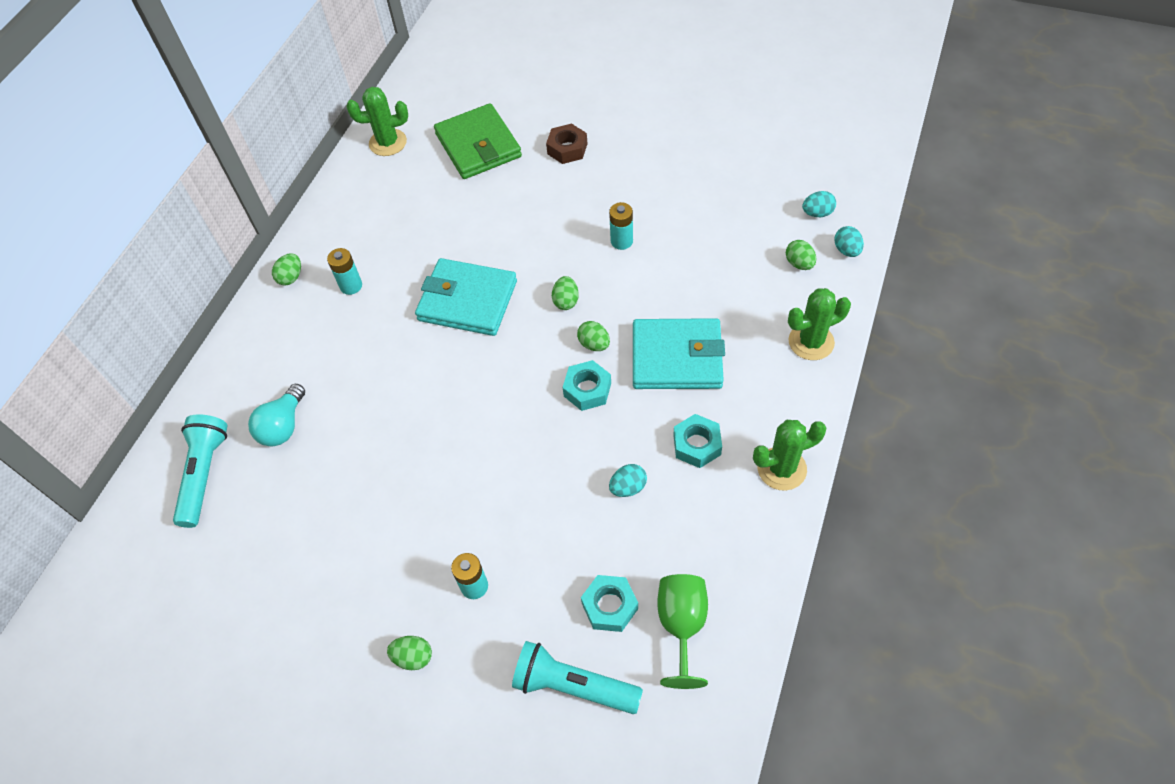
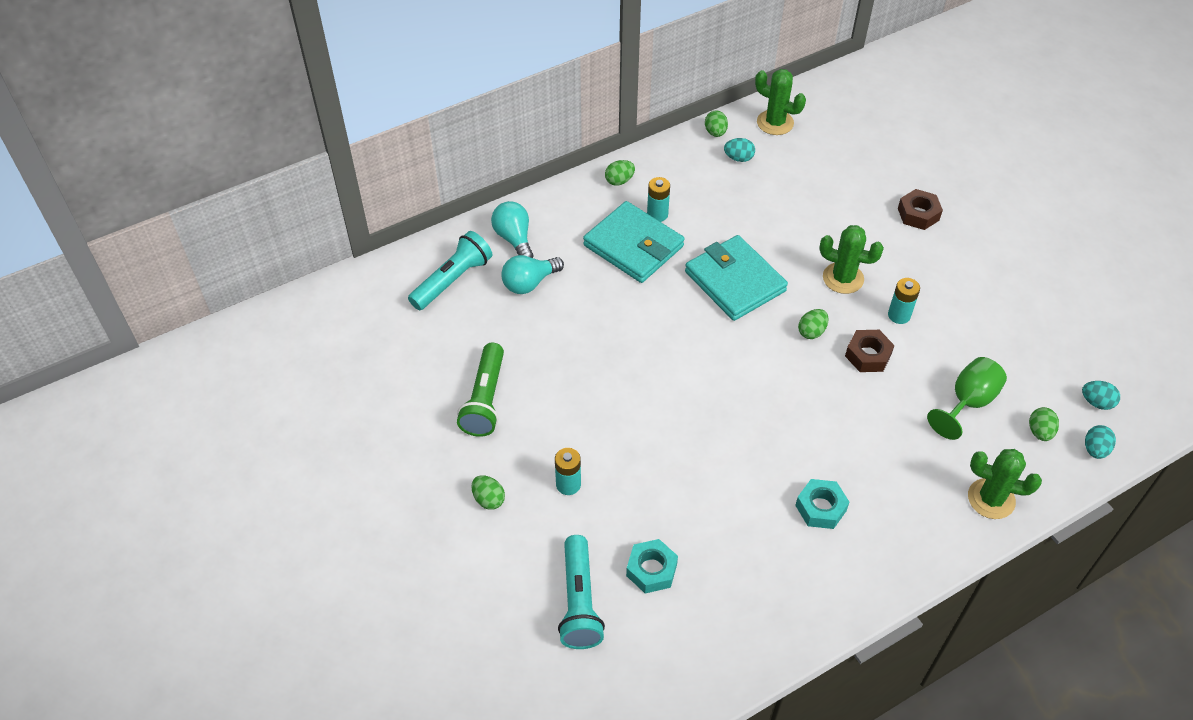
camera: 35 degrees right, 5 degrees down
green wallet [434,103,522,179] -> none
turquoise flashlight [512,641,643,714] -> turquoise flashlight turned 150 degrees counterclockwise [558,535,605,649]
turquoise nut [562,360,611,411] -> none
green egg [577,321,610,351] -> green egg moved to [705,110,728,137]
turquoise egg [609,464,647,497] -> turquoise egg moved to [724,138,755,162]
turquoise wallet [633,318,725,389] -> turquoise wallet moved to [583,201,684,283]
green goblet [657,574,708,689] -> green goblet moved to [927,357,1007,440]
green cactus [753,420,826,491] -> green cactus moved to [819,225,884,294]
none -> green flashlight [457,343,504,437]
none -> turquoise light bulb [491,201,533,258]
none -> brown nut [845,330,895,372]

